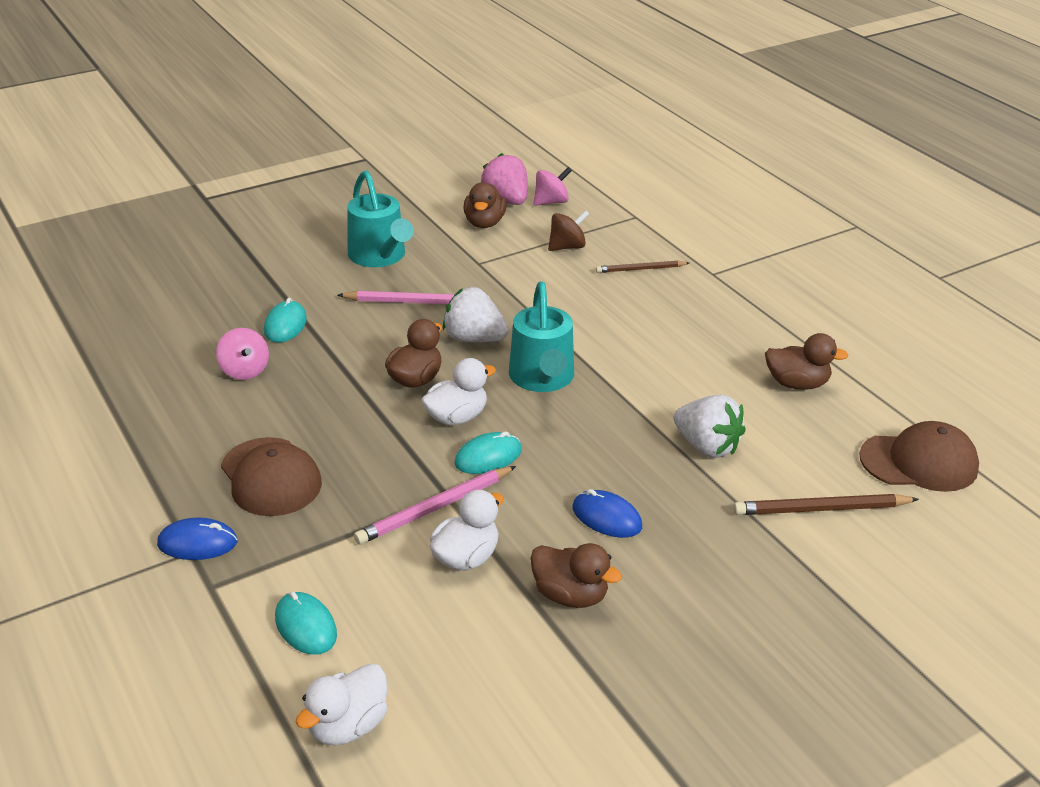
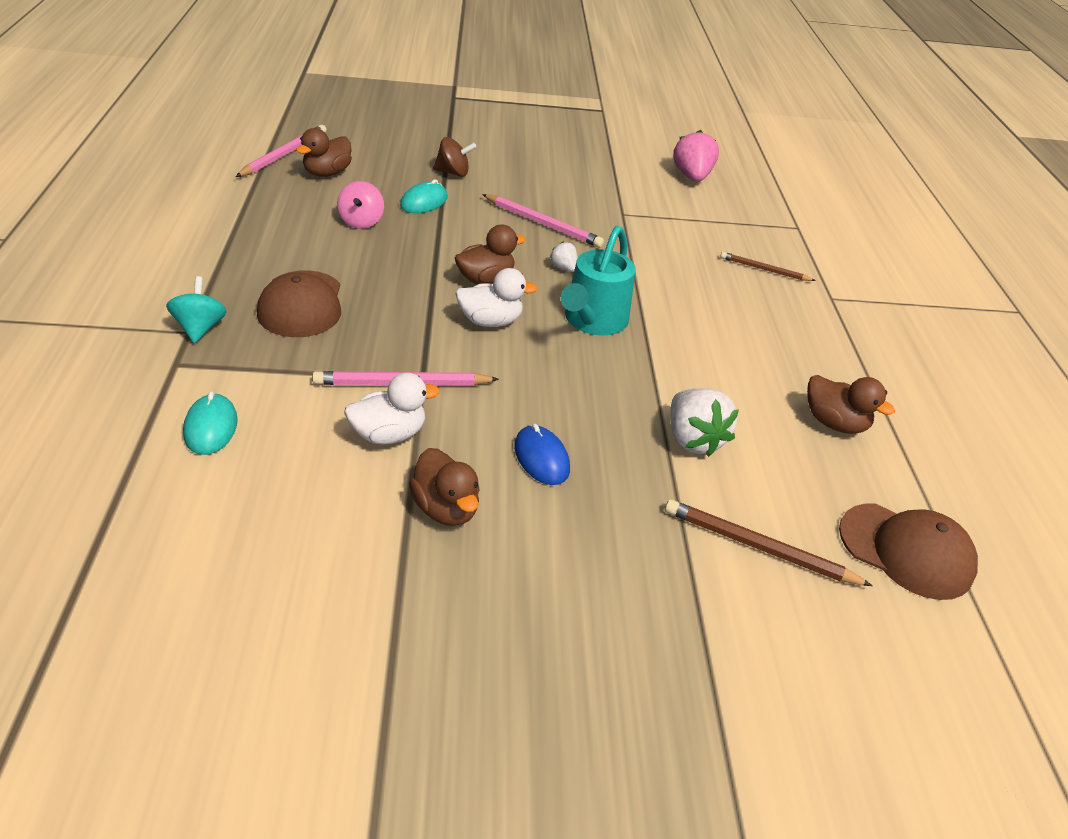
camera: 25 degrees right, 5 degrees up
blue mouse [157,517,237,560] -> turquoise spinning top [166,276,227,343]
white duck [295,664,388,745] -> none
turquoise watering can [347,171,414,267] -> none
white strawberry [443,287,509,342] -> white strawberry [550,241,578,272], size x0.51
turquoise mouse [454,431,522,474] -> none
brown duck [463,183,506,228] -> brown duck moved to [296,128,352,177]
pink spinning top [533,167,572,206] -> none
brown spinning top [548,210,589,251] -> brown spinning top moved to [433,137,476,177]
none -> pink pencil [236,125,327,177]

